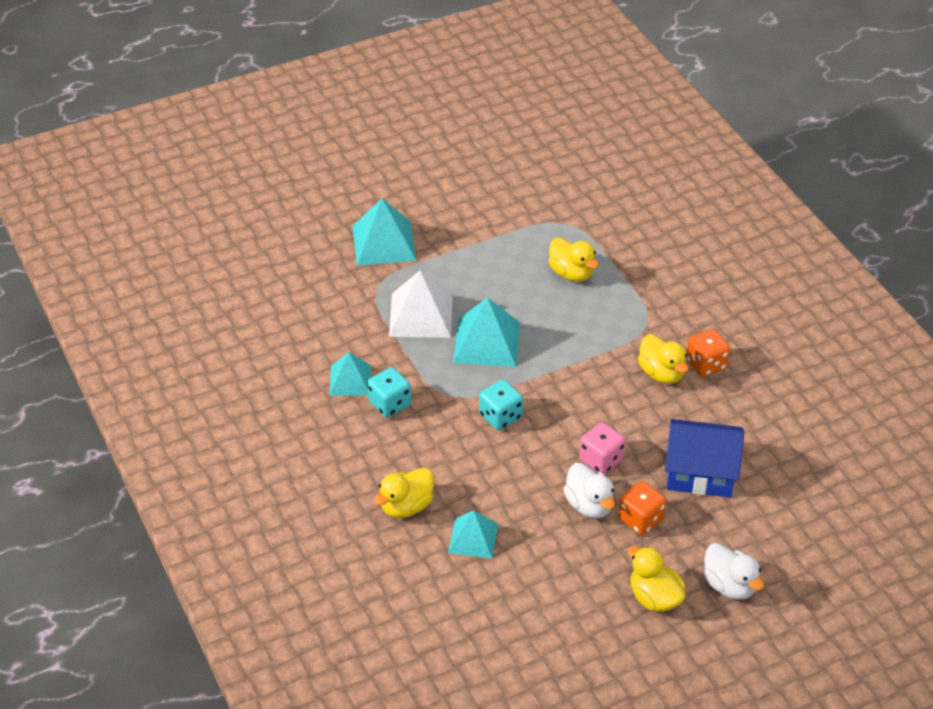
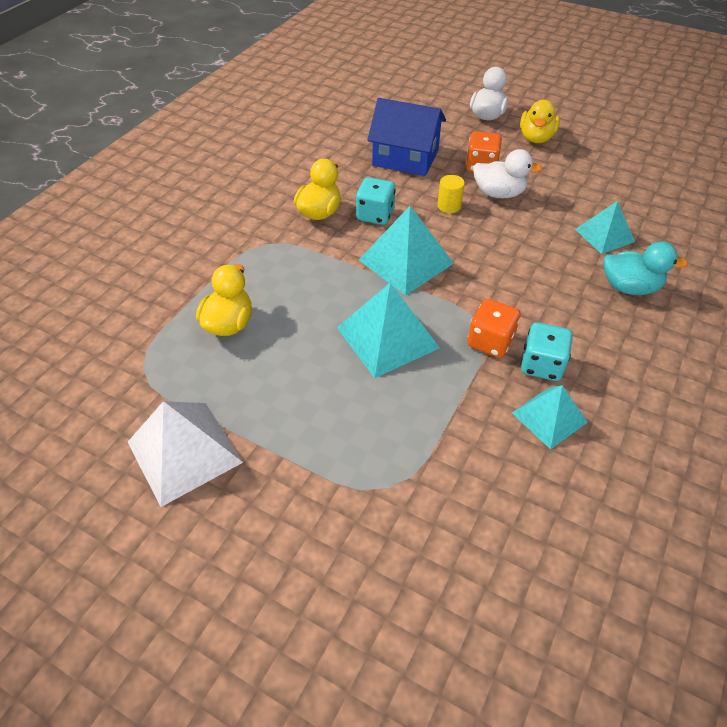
camera: 125 degrees left, 5 degrees up
turquoise pyramid [352,198,416,266] -> turquoise pyramid moved to [359,206,454,296]
yellow duck [374,468,434,518] -> turquoise duck [603,241,688,295]
white pyramid [389,271,453,338] -> white pyramid moved to [128,401,243,507]
turquoise dice [479,380,523,430] -> turquoise dice moved to [356,177,396,225]
white duck [563,463,615,518] -> white duck turned 75 degrees clockwise [473,149,542,198]
pink dice [579,422,625,474] -> yellow cylinder [438,175,465,213]
blue house [665,419,744,498] -> blue house turned 45 degrees counterclockwise [367,98,446,176]
orange dice [686,329,730,377] -> orange dice moved to [467,299,521,358]

